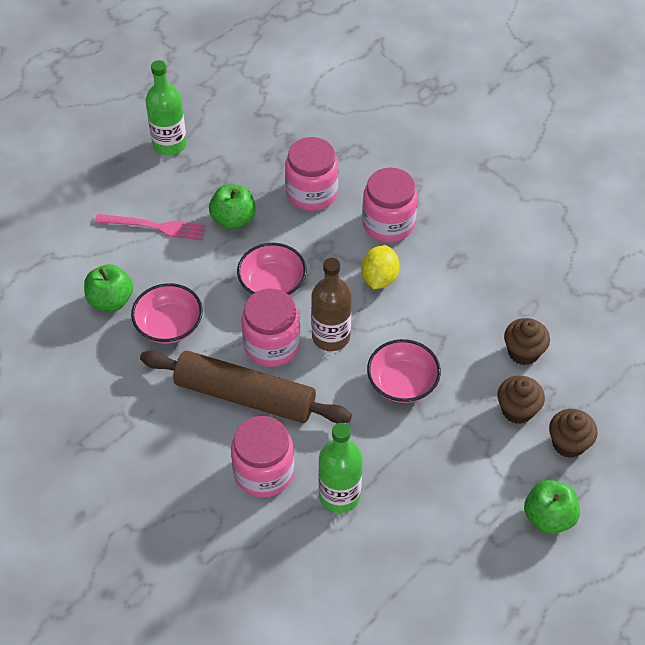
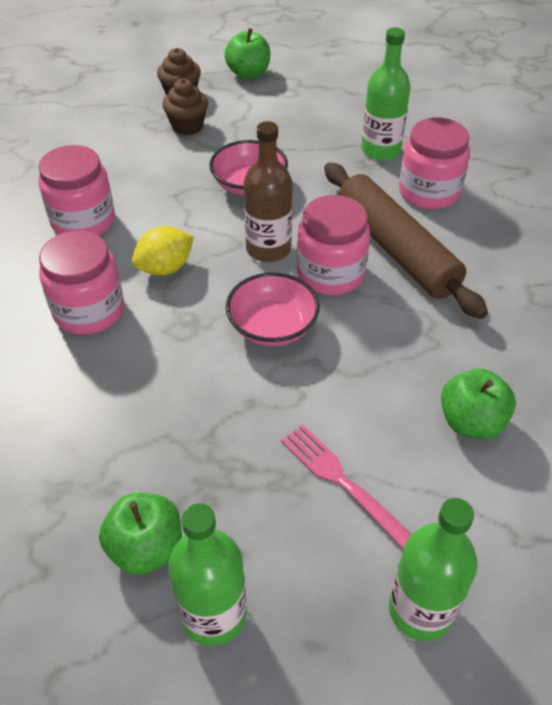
camera: 140 degrees left, 5 degrees down
pink bowl [131,283,203,344] -> none
green apple [209,184,256,230] -> green apple moved to [99,493,182,575]
pink jar [285,137,339,211] -> pink jar moved to [38,145,115,235]
brown cupcake [504,318,550,365] -> none
none -> green bottle [389,498,477,641]

